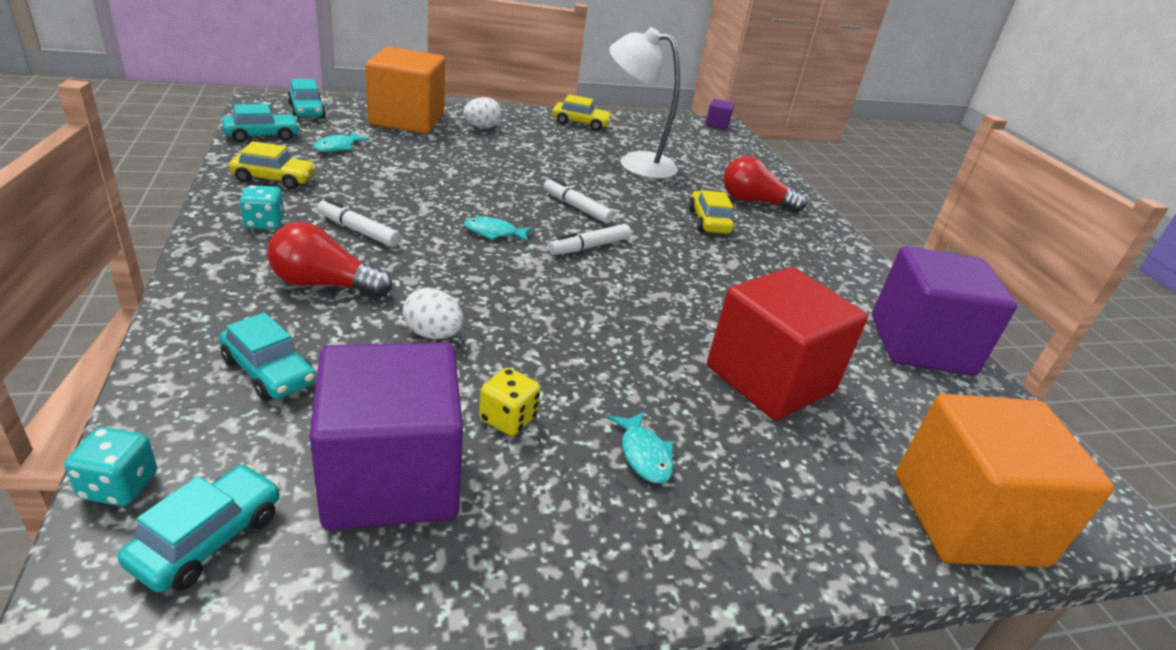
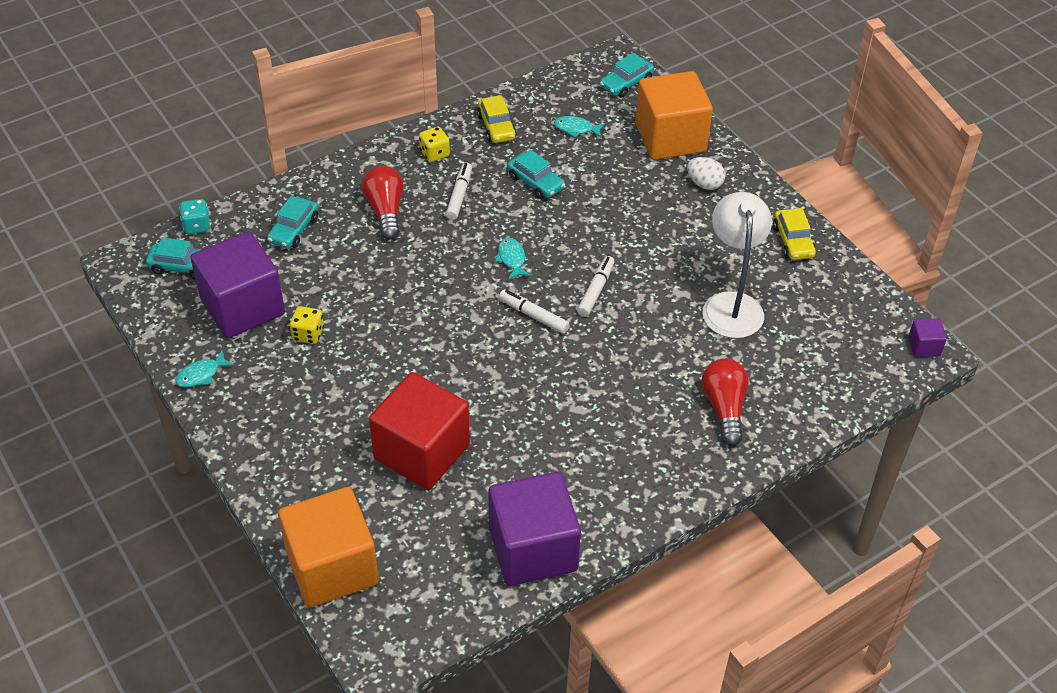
camera: 75 degrees right, 15 degrees up
turquoise car [222,104,300,142] -> turquoise car moved to [507,150,565,199]
turquoise dice [239,185,284,230] -> yellow dice [419,127,450,162]
white egg [403,288,464,339] -> none
turquoise fish [608,412,674,483] -> turquoise fish moved to [175,350,235,387]
yellow car [689,190,734,234] -> none

